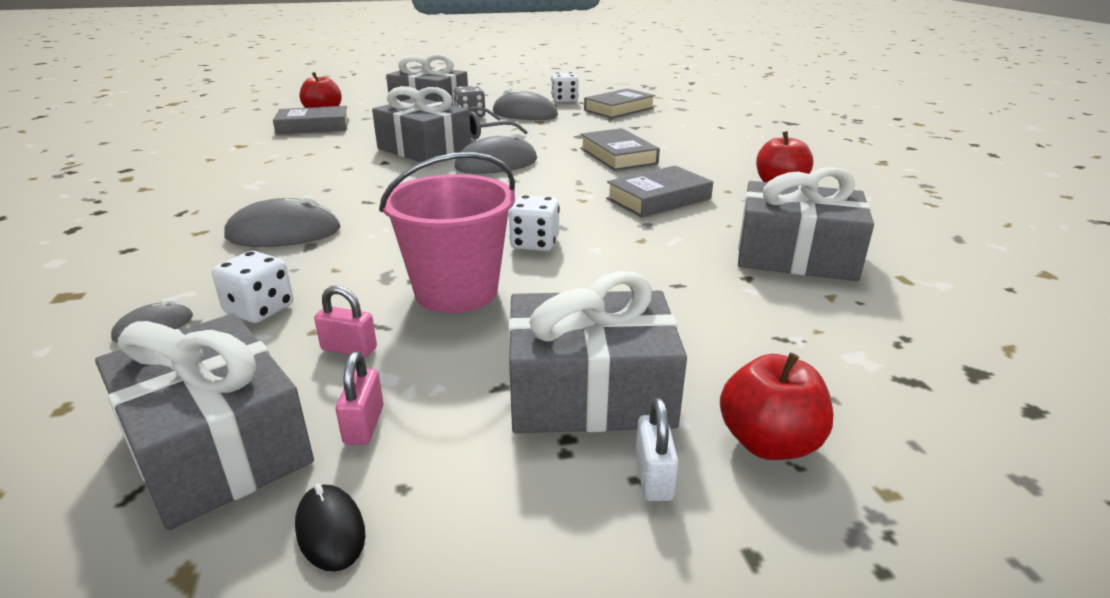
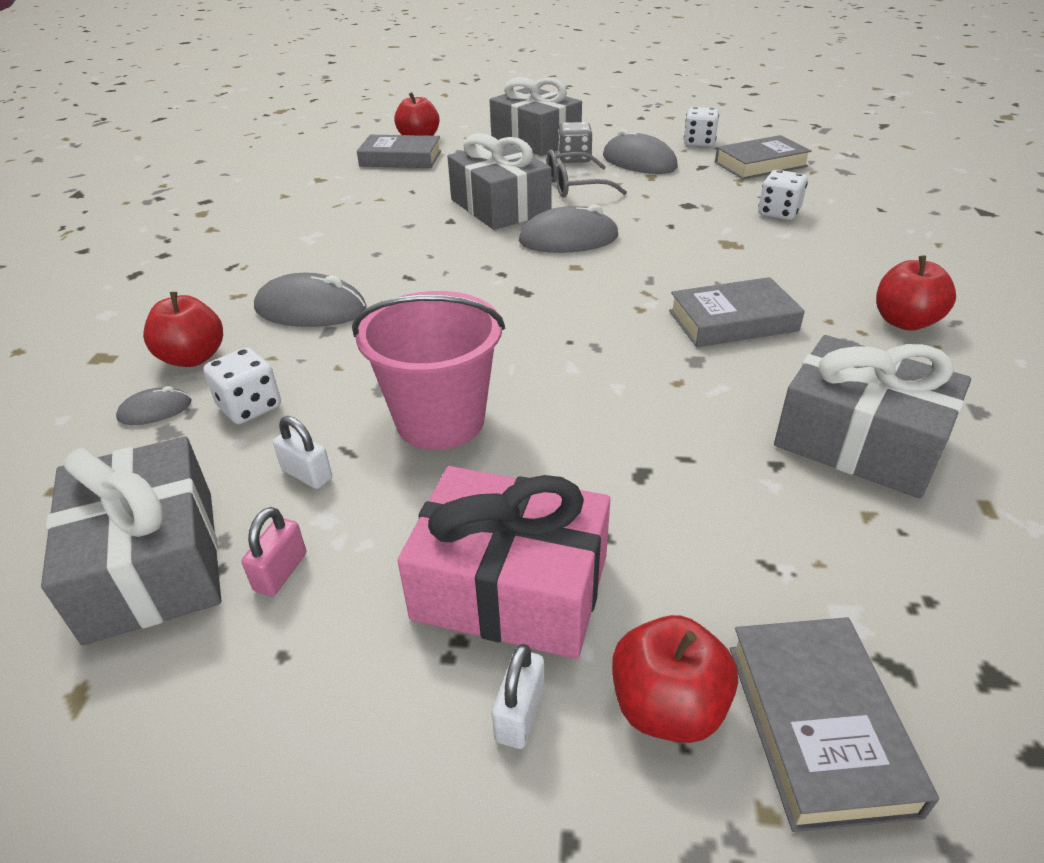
camera: 20 degrees right, 10 degrees up
black mouse [295,483,365,572] -> none
pink padlock [314,286,377,357] -> white padlock [273,416,332,489]
grey gift [508,271,687,433] -> pink gift [398,466,610,659]
white dice [509,195,560,251] -> white dice moved to [758,170,808,220]
grey book [580,128,660,171] -> grey book moved to [730,617,939,832]
none -> red apple [143,292,223,367]

